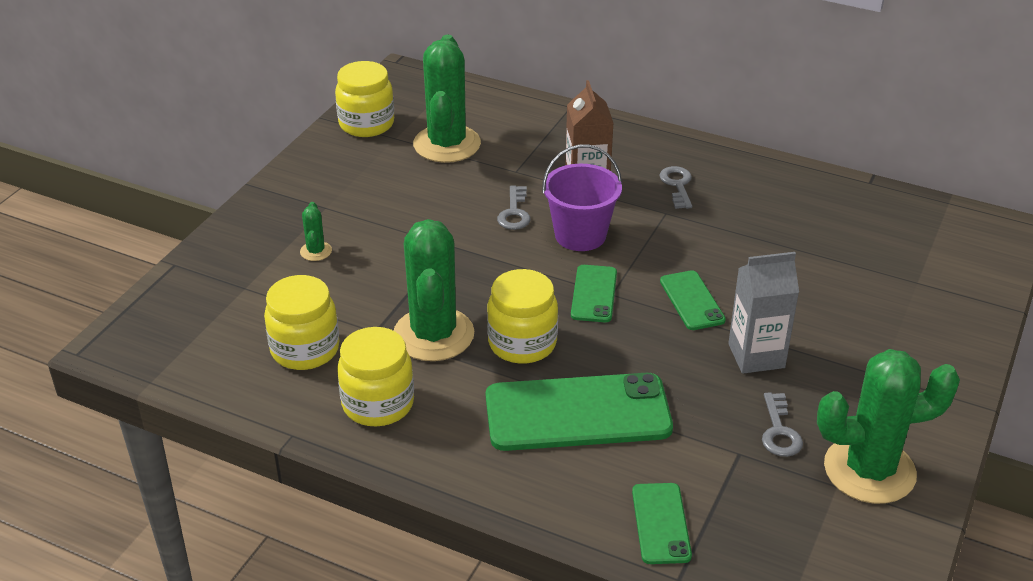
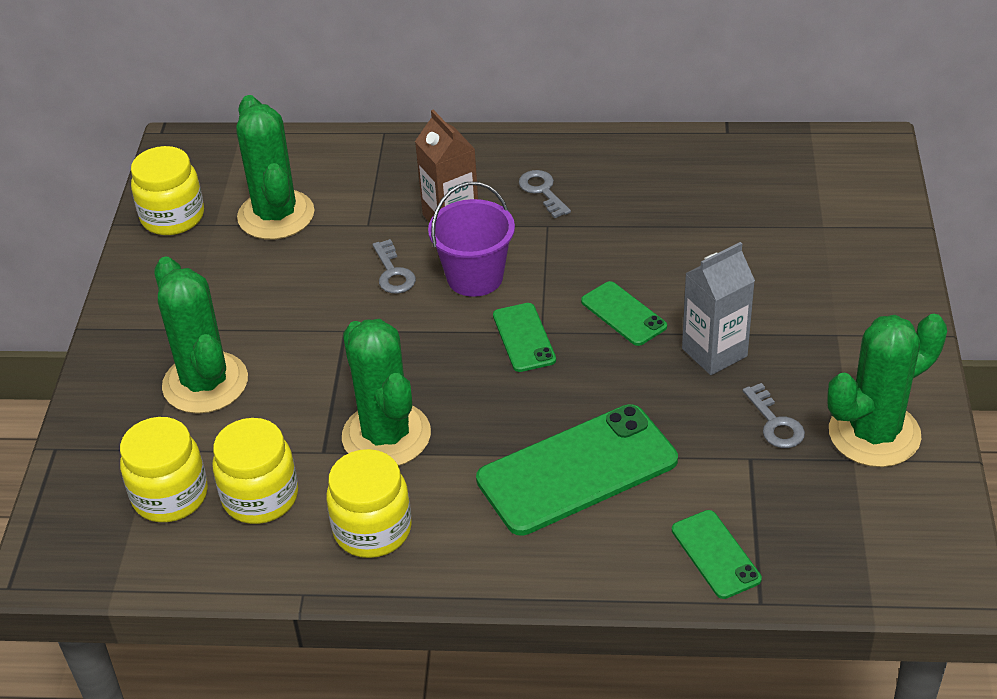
camera: 20 degrees left, 5 degrees up
green cactus [300,202,332,261] -> green cactus [154,257,248,414], size x2.37
yellow jar [487,269,558,364] -> yellow jar moved to [120,417,208,522]

